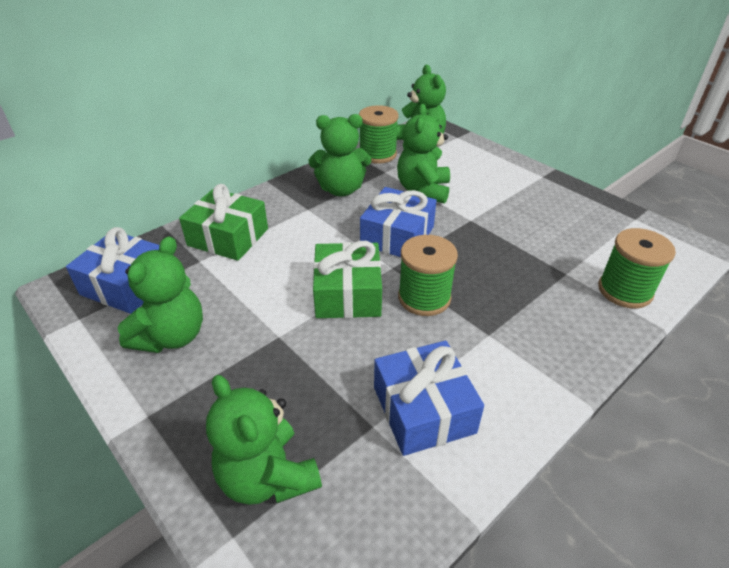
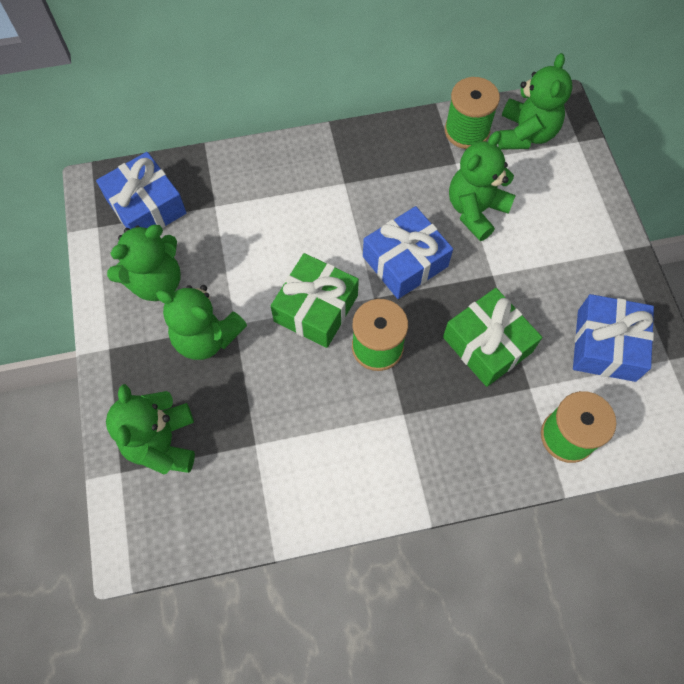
camera: 30 degrees right, 25 degrees up
green gift [179,184,268,261] -> green gift moved to [443,288,542,387]
green teddy bear [309,114,371,196] -> green teddy bear moved to [156,285,247,360]
blue gift [374,341,484,456] -> blue gift moved to [573,294,654,382]

